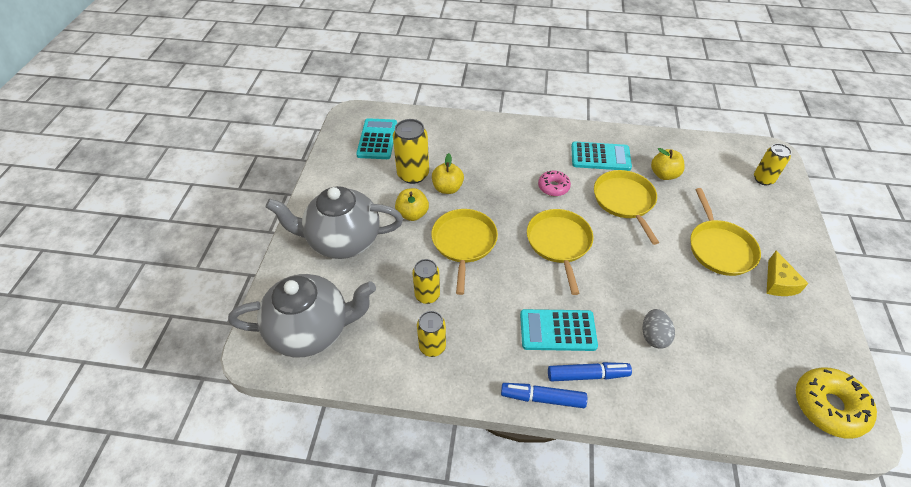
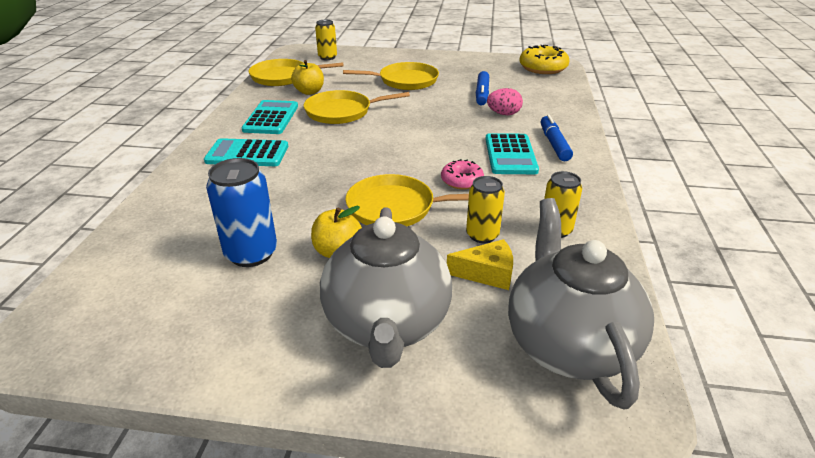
camera: 90 degrees left, 15 degrees down
turquoise calculator [356,118,397,159] -> turquoise calculator moved to [204,138,288,166]
yellow can [393,119,429,184] -> blue can [206,158,277,267]
yellow apple [432,153,464,194] -> none
blue marker [501,383,587,408] -> blue marker moved to [476,71,489,105]
yellow pan [527,209,594,295] -> yellow pan moved to [248,59,343,86]
pink donut [538,171,571,196] -> pink donut moved to [441,159,484,189]
grey egg [643,309,675,349] -> pink egg [487,88,523,115]
yellow cheese [766,251,809,296] -> yellow cheese moved to [447,239,513,290]

